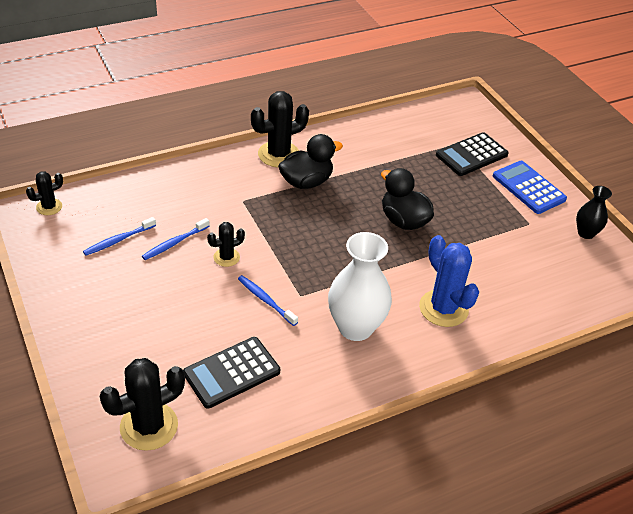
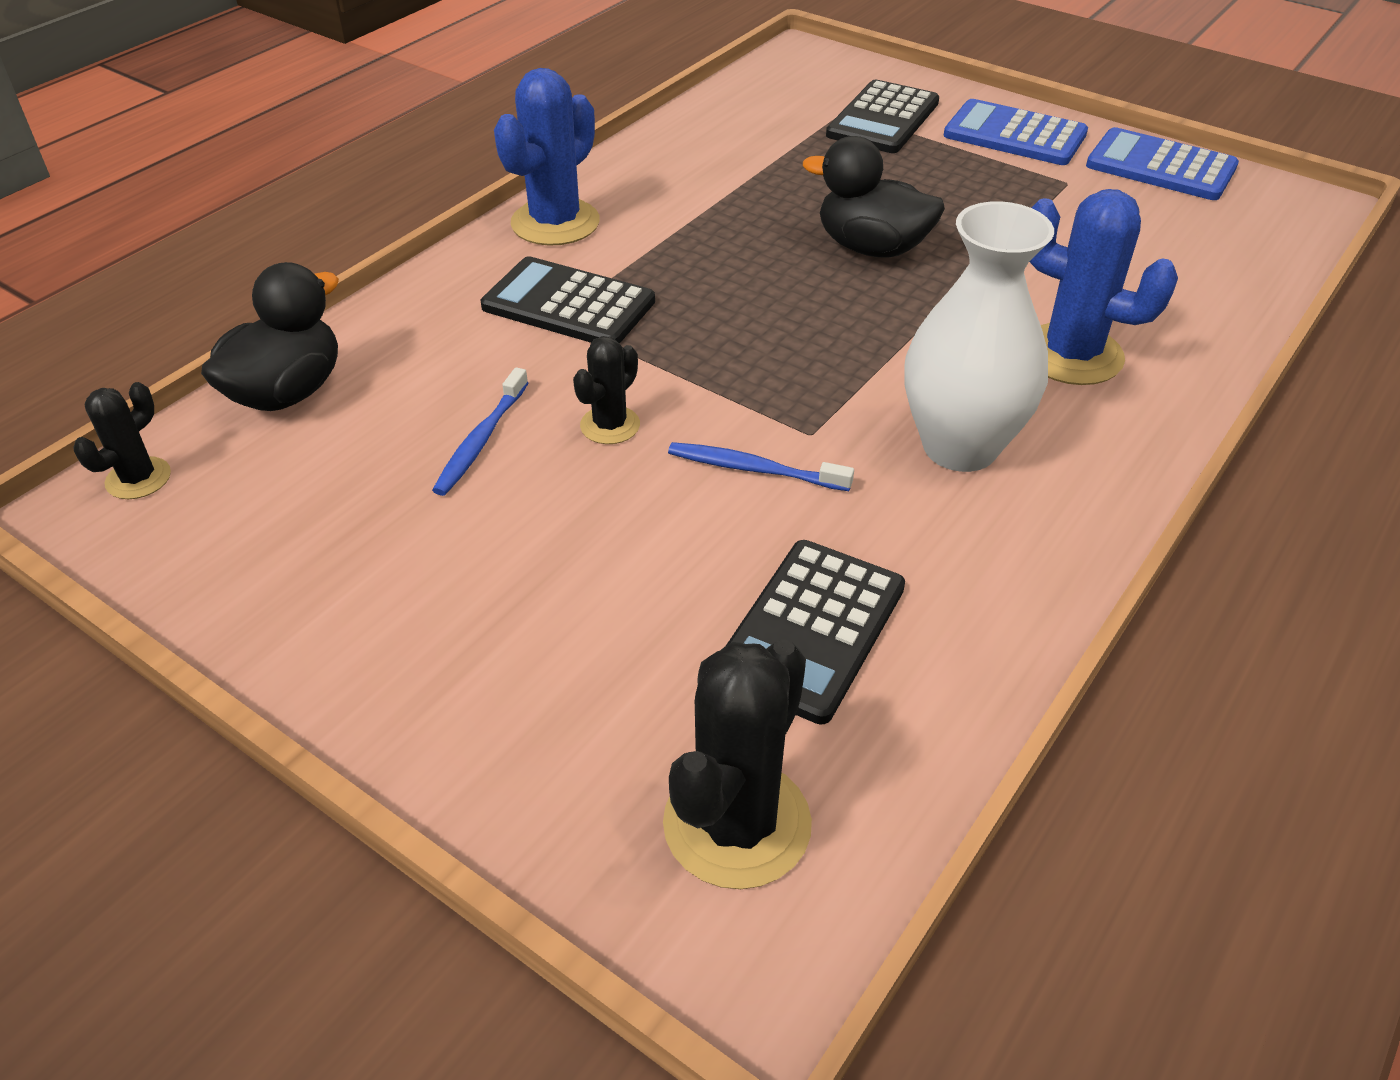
camera: 25 degrees left, 0 degrees up
blue toothbrush [83,217,156,256] -> none
black cactus [251,91,309,167] -> blue cactus [494,68,600,246]
black duck [278,134,343,189] -> black duck moved to [201,262,339,411]
black vase [576,186,612,239] -> blue calculator [1086,127,1239,200]
none -> black calculator [481,256,655,344]

